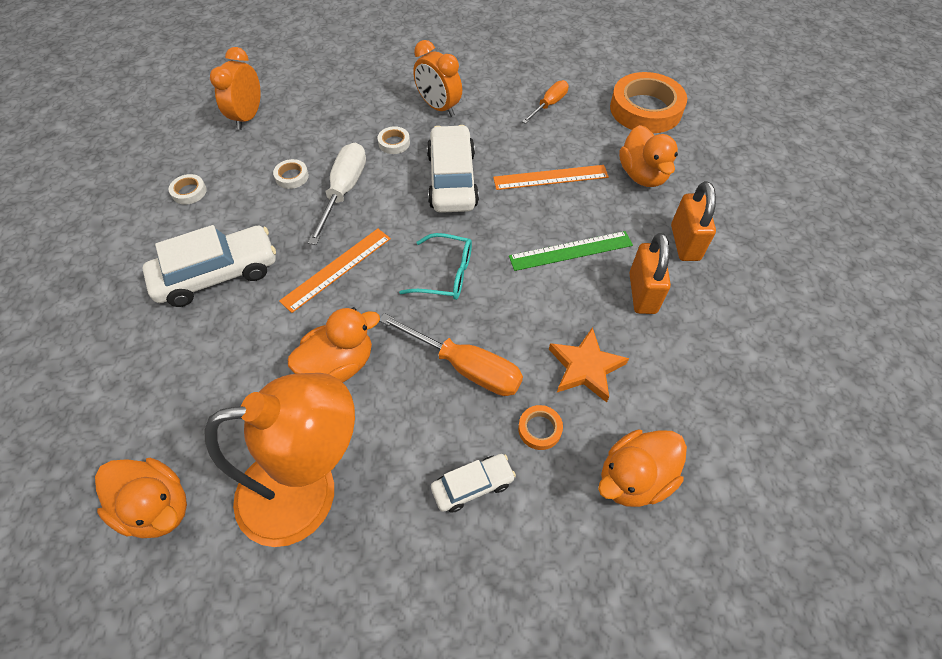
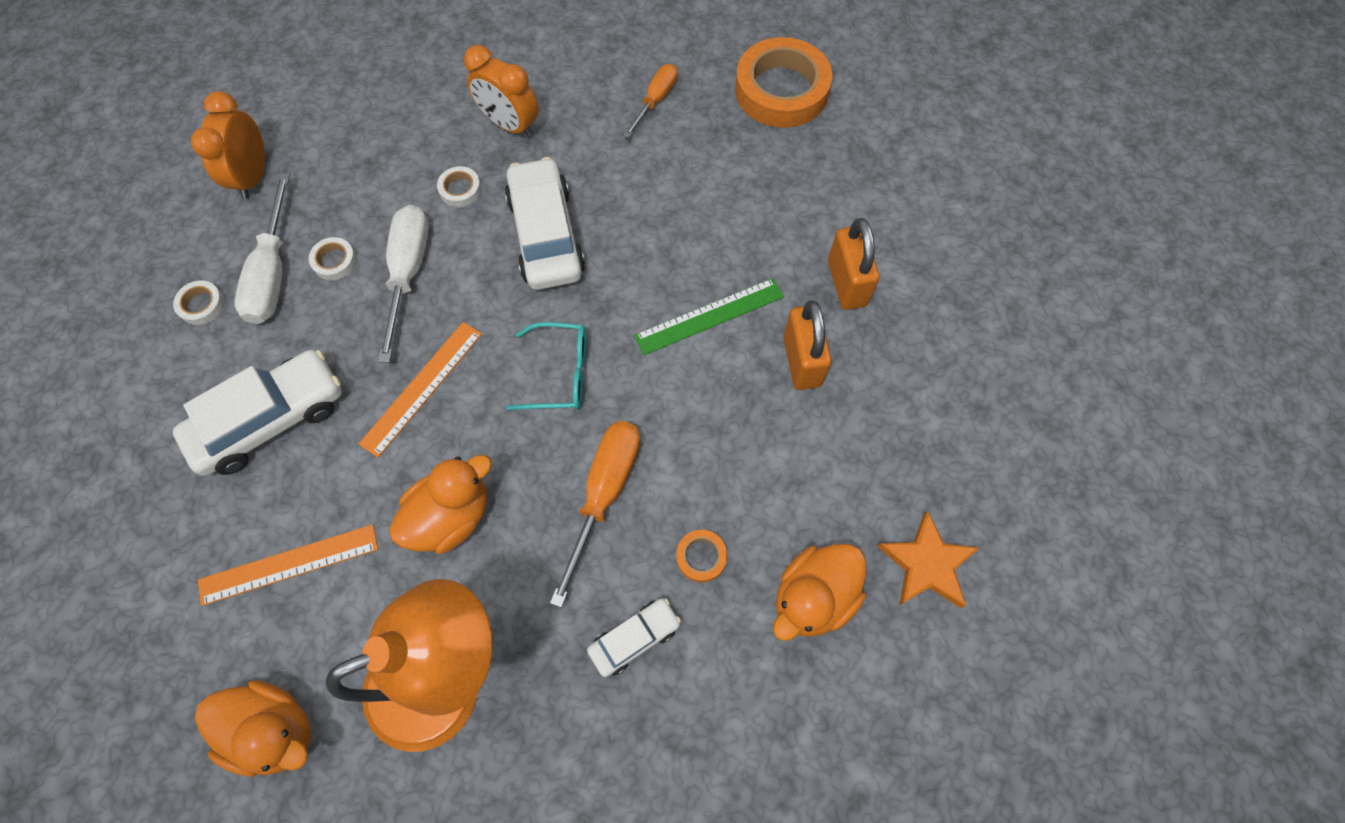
camera: 10 degrees left, 10 degrees up
orange screwdriver [379,313,523,396] -> orange screwdriver turned 90 degrees counterclockwise [550,421,640,608]
orange ruler [493,165,609,190] -> orange ruler moved to [198,524,378,606]
orange star [549,327,629,402] -> orange star moved to [878,511,979,608]
orange duck [619,125,678,187] -> none
none -> white screwdriver [234,173,290,324]

